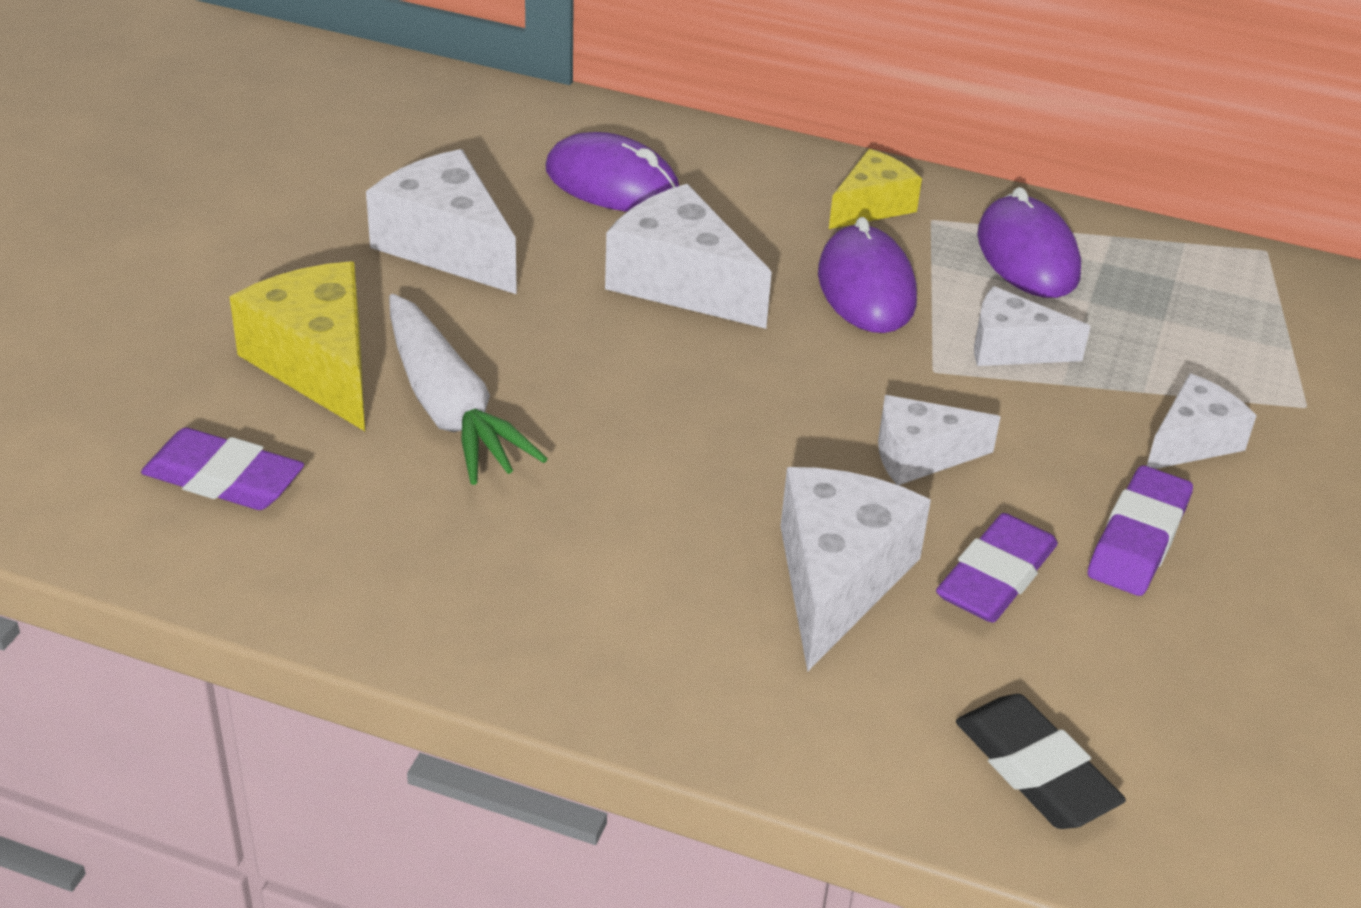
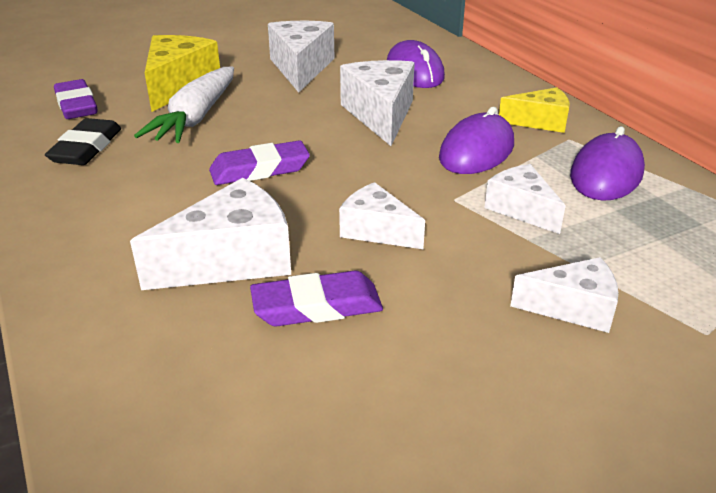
camera: 45 degrees right, 5 degrees down
black eraser [956,694,1126,829] -> black eraser moved to [45,118,121,165]
purple eraser [1087,465,1193,596] -> purple eraser moved to [209,140,310,185]

